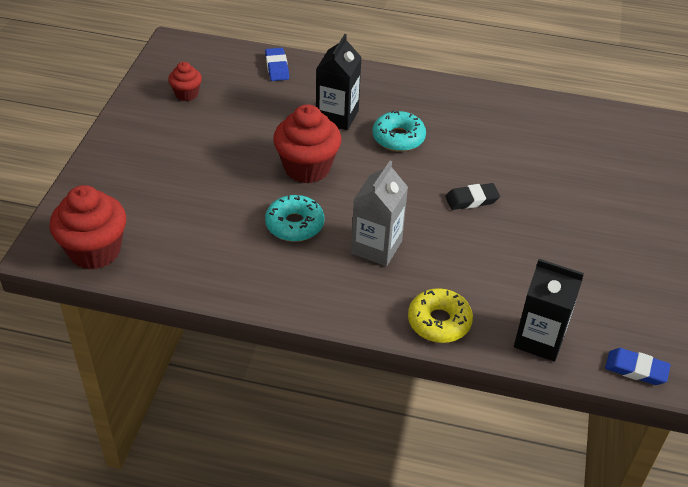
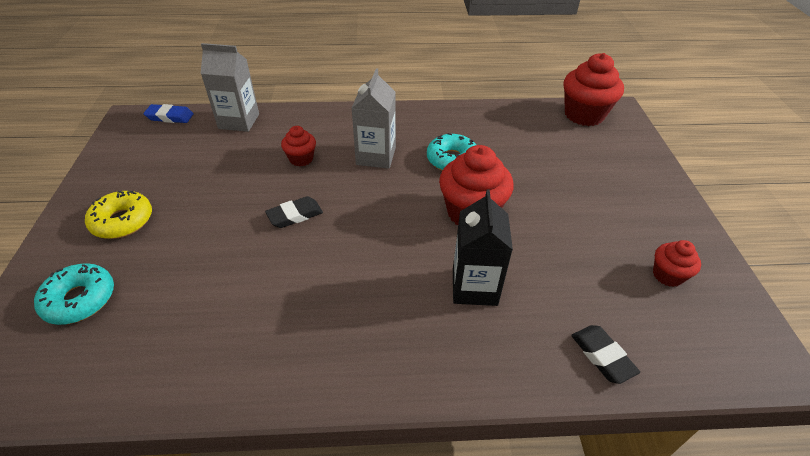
camera: 165 degrees right, 0 degrees up
blue eraser [265,48,289,81] -> black eraser [571,325,640,384]
turquoise donut [373,110,426,152] -> turquoise donut moved to [34,263,114,325]
yellow donut [408,288,473,343] -> yellow donut moved to [85,191,152,239]
black carton [514,259,584,362] -> grey carton [201,43,259,132]
none -> red cupcake [281,126,316,167]

